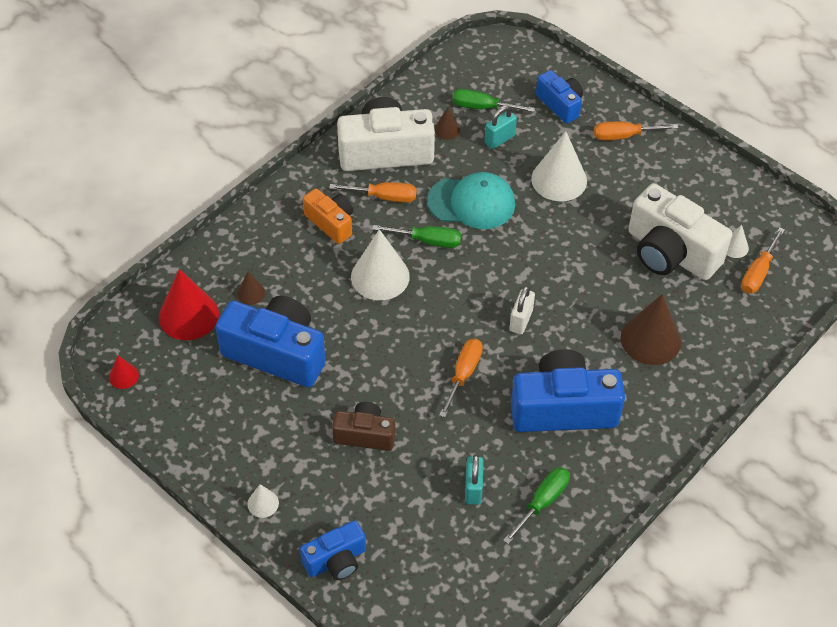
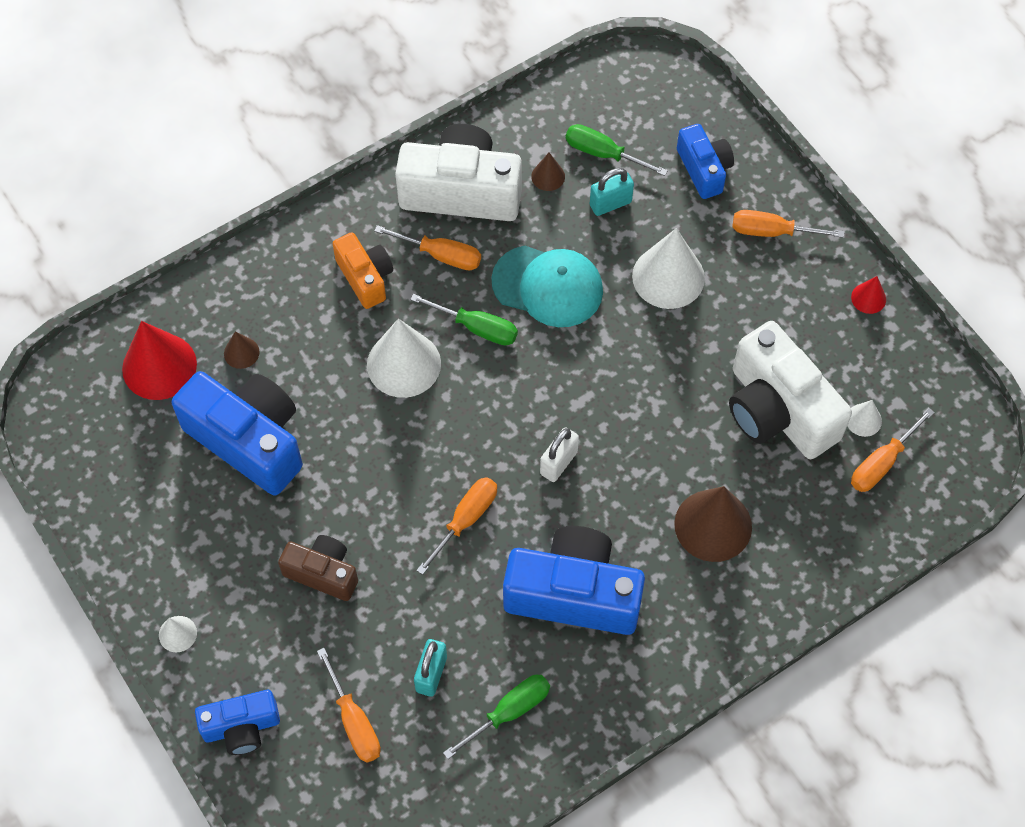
camera: 15 degrees right, 10 degrees up
red cone [109,356,139,389] -> red cone moved to [851,276,886,314]
none -> orange screwdriver [317,648,381,763]

